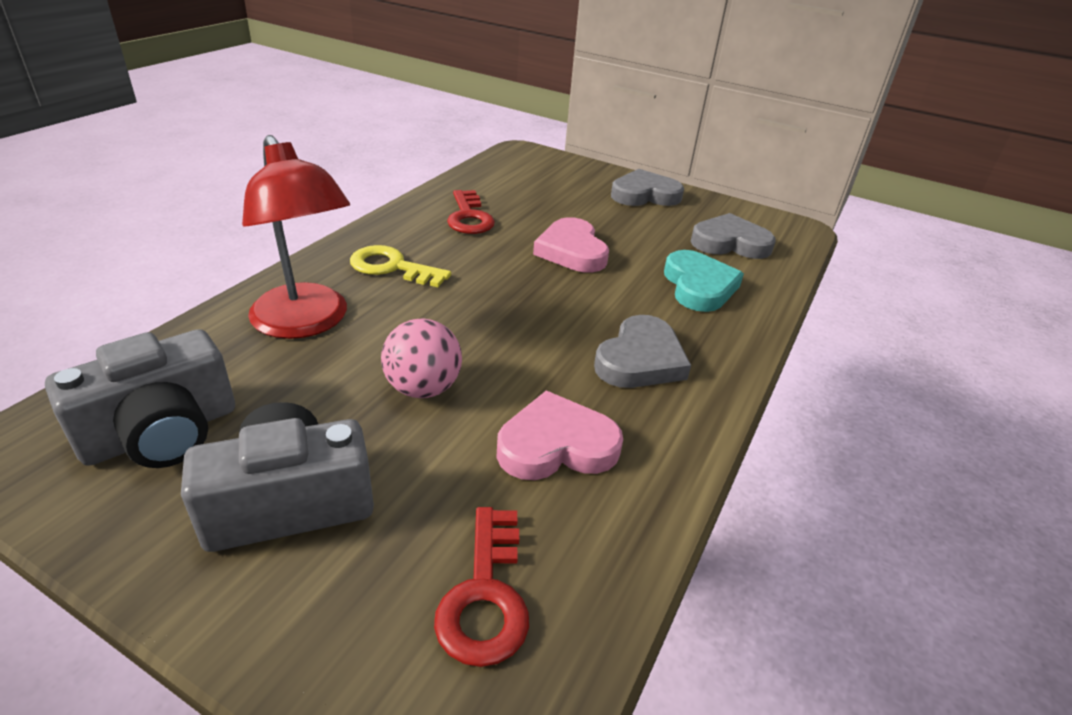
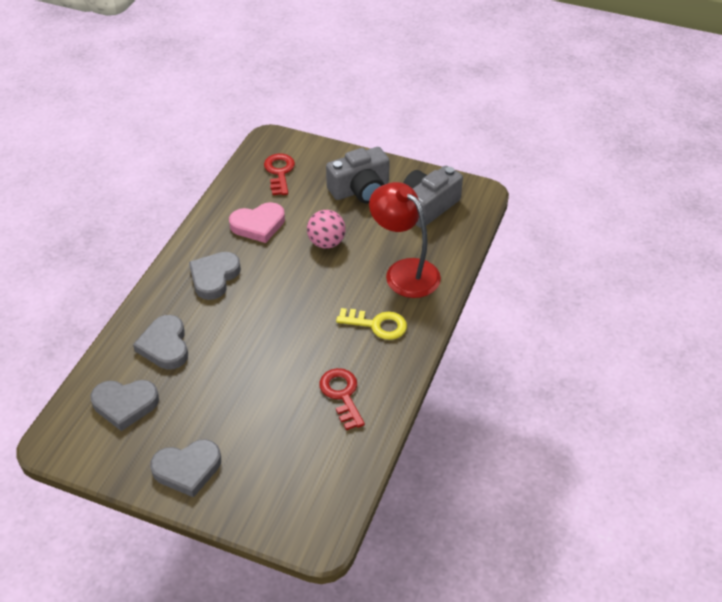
camera: 175 degrees right, 10 degrees up
pink heart [533,217,609,273] -> none
turquoise heart [664,250,744,312] -> grey heart [133,315,188,370]

